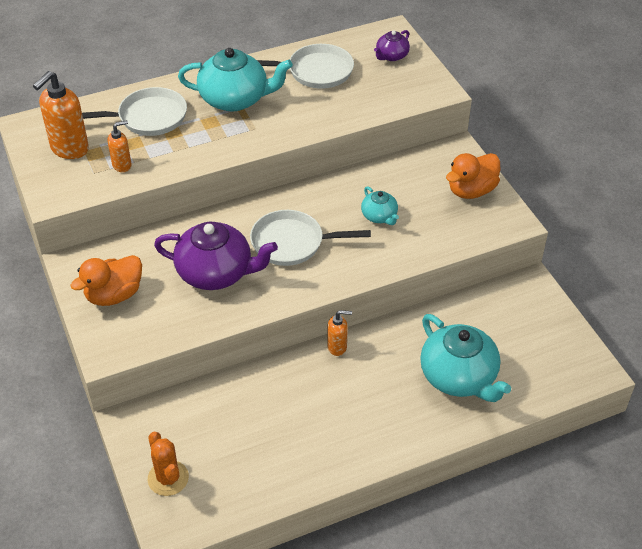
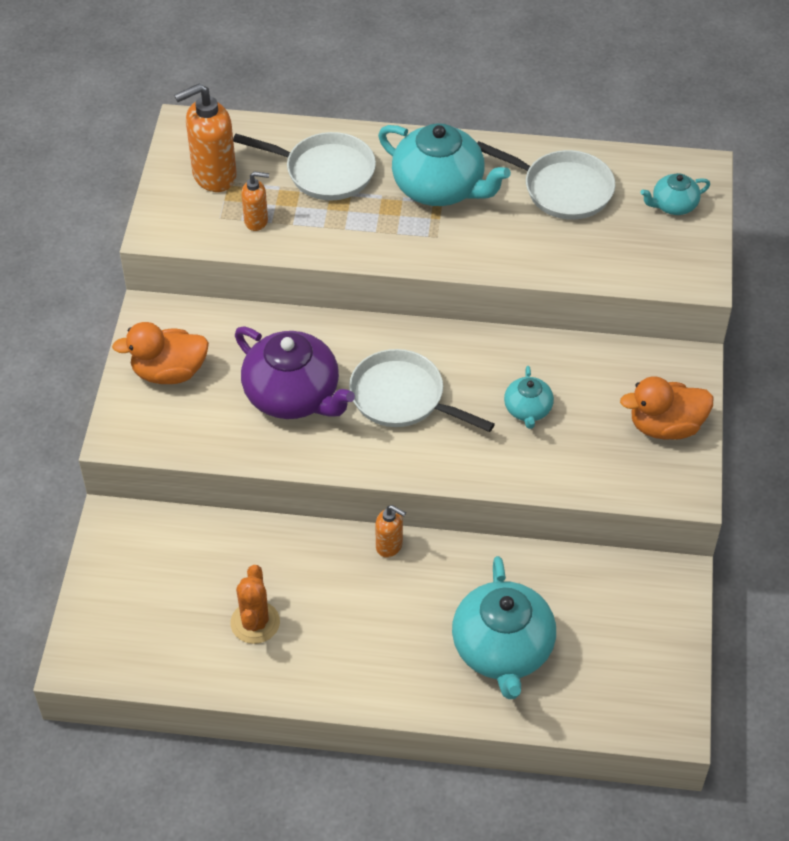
camera: 30 degrees right, 5 degrees up
orange cactus [148,432,189,496] -> orange cactus moved to [230,565,280,644]
purple teapot [374,30,410,61] -> turquoise teapot [640,173,710,215]

